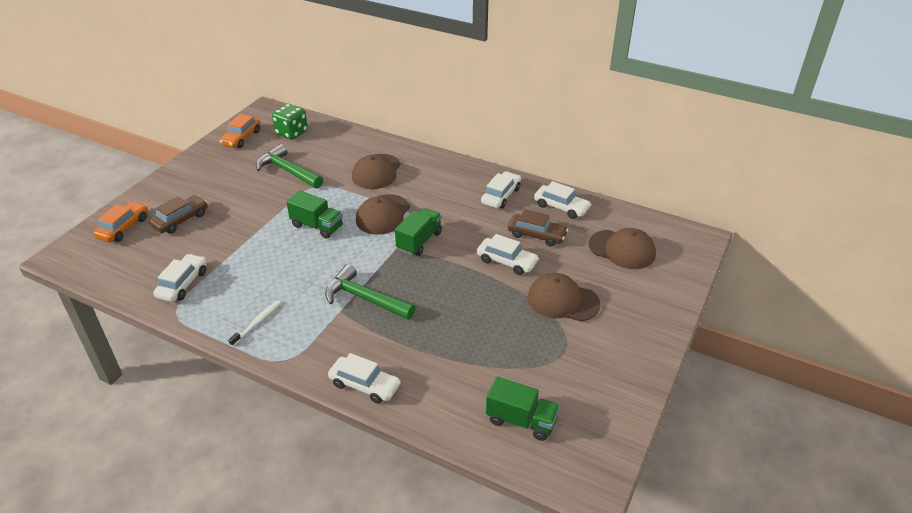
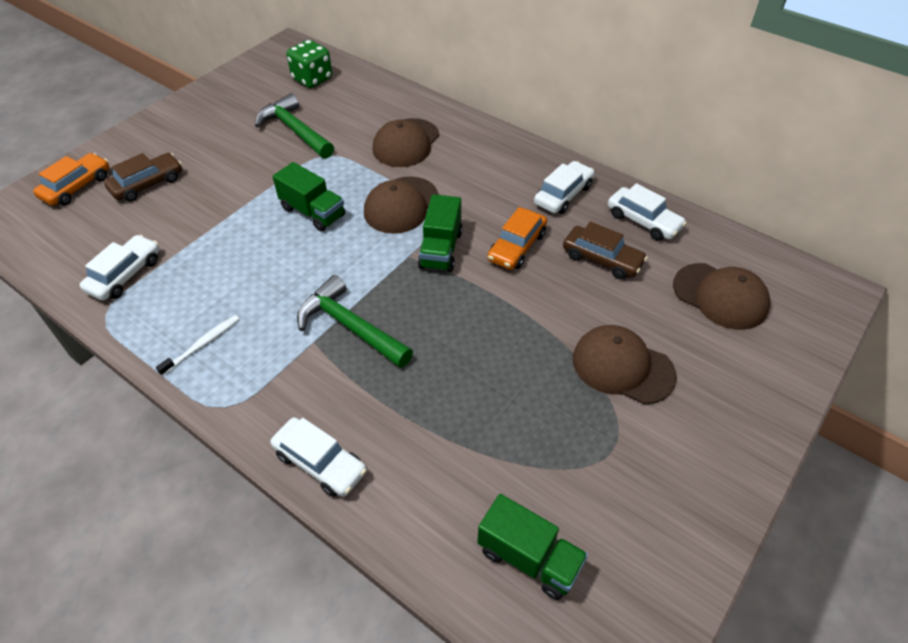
camera: 10 degrees right, 10 degrees up
orange car [219,114,261,148] -> orange car moved to [487,207,547,270]
green truck [395,208,442,256] -> green truck turned 150 degrees clockwise [418,194,463,272]
white car [477,234,539,275] -> none

